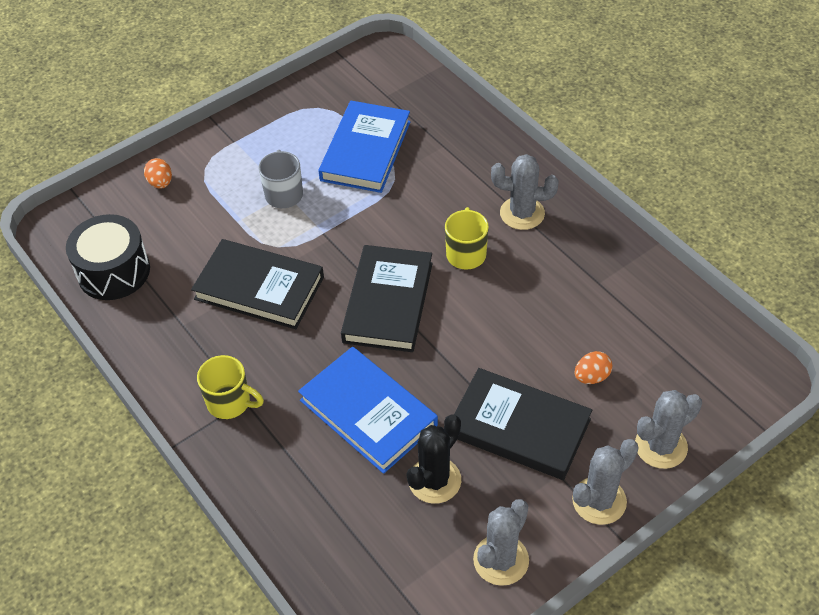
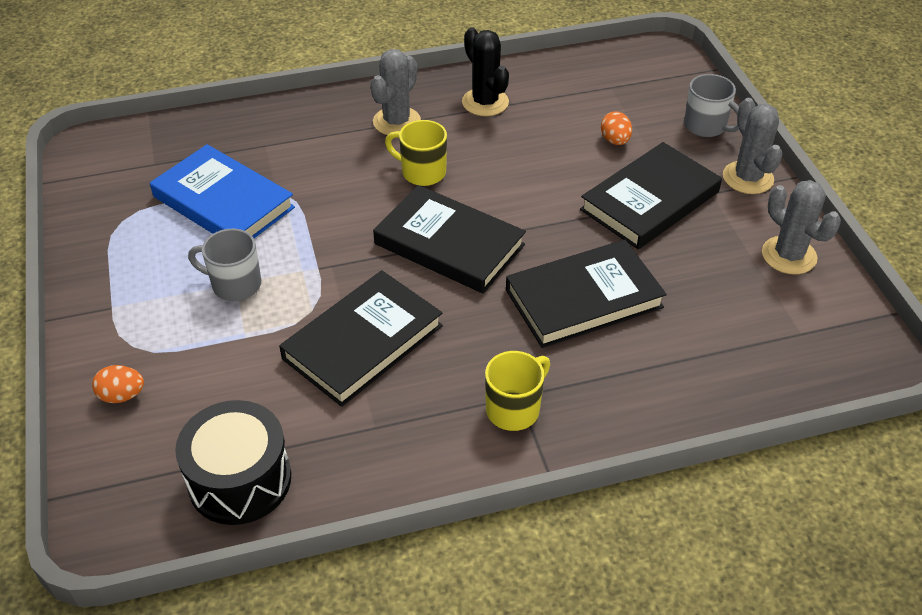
camera: 70 degrees left, 5 degrees down
blue book [298,347,438,474] -> black book [506,240,667,348]
black cactus [407,414,461,504] -> black cactus moved to [462,27,509,116]
grey cactus [635,390,702,469] -> grey mug [684,74,739,137]

